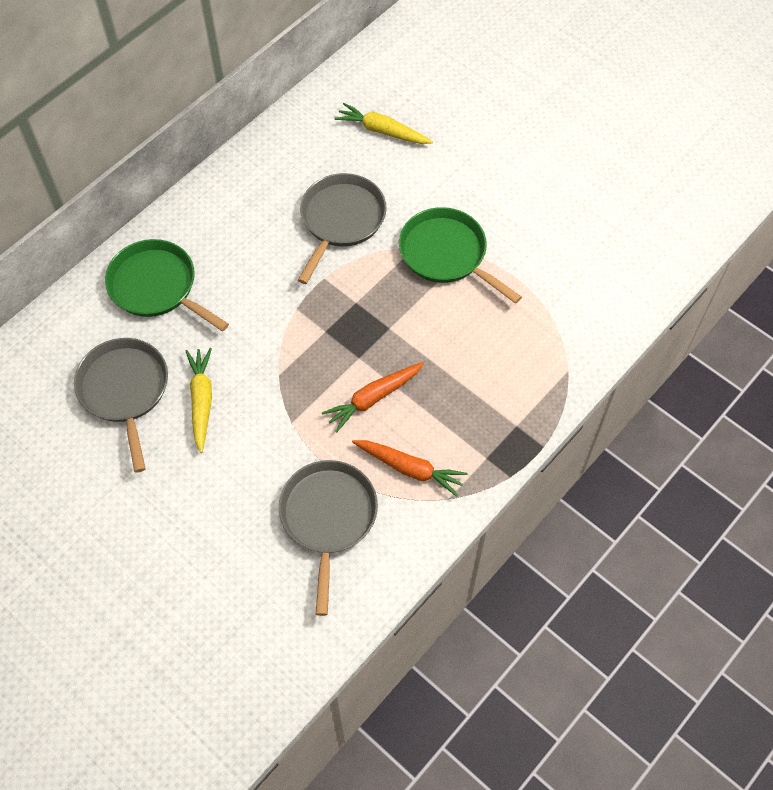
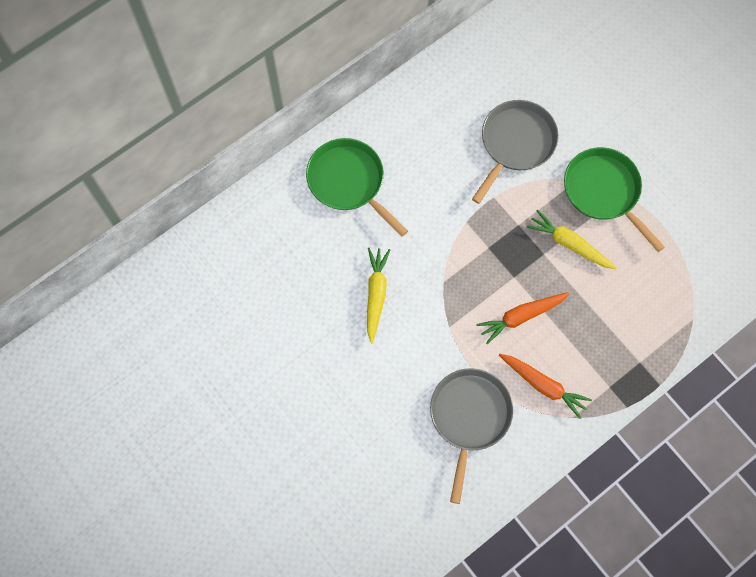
camera: 10 degrees right, 10 degrees up
grey pan [74,338,168,473] -> none
yellow carrot [334,103,433,144] -> yellow carrot moved to [526,210,617,269]

